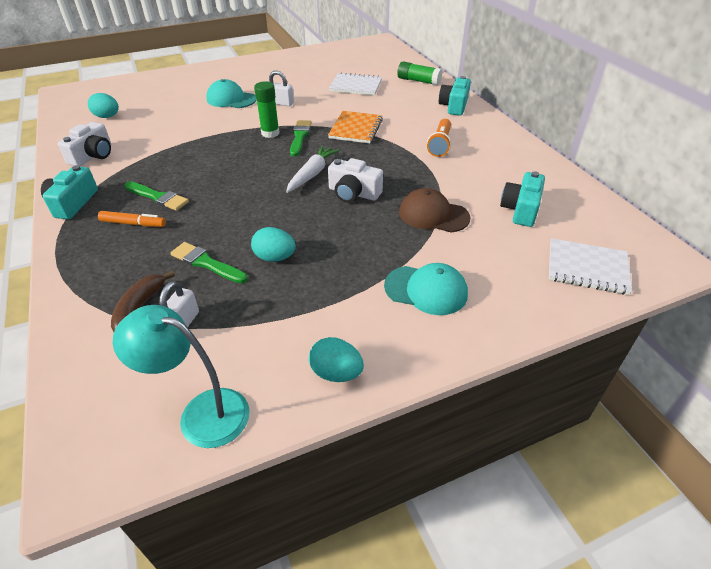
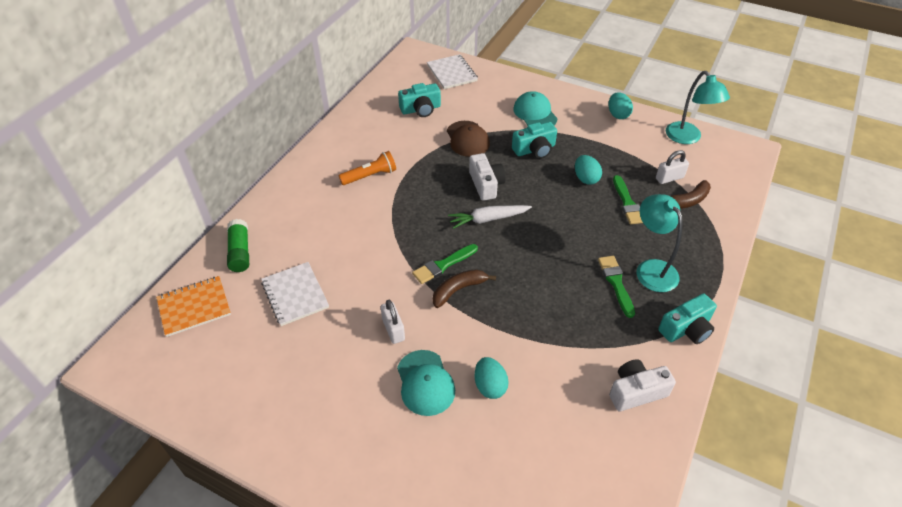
camera: 130 degrees left, 5 degrees up
turquoise egg [88,93,119,118] -> turquoise egg moved to [475,357,509,399]
orange marker [98,211,166,227] -> turquoise lamp [636,194,683,292]
green glue stick [254,81,279,138] -> brown banana [433,269,496,308]
orange notebook [328,111,383,143] -> orange notebook moved to [156,276,231,337]
turquoise camera [439,76,471,115] -> turquoise camera moved to [512,122,557,159]

